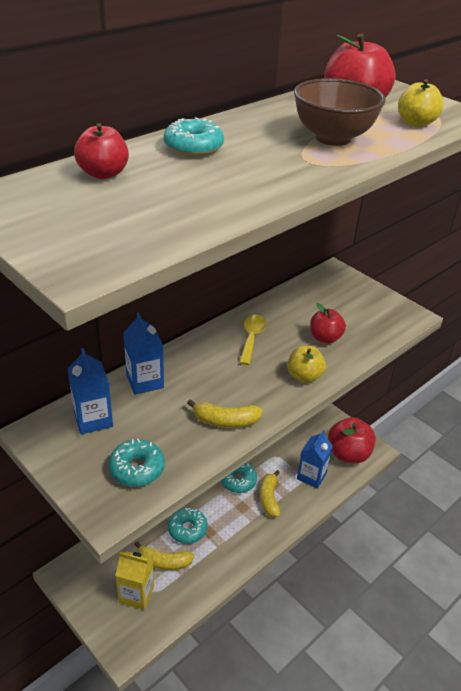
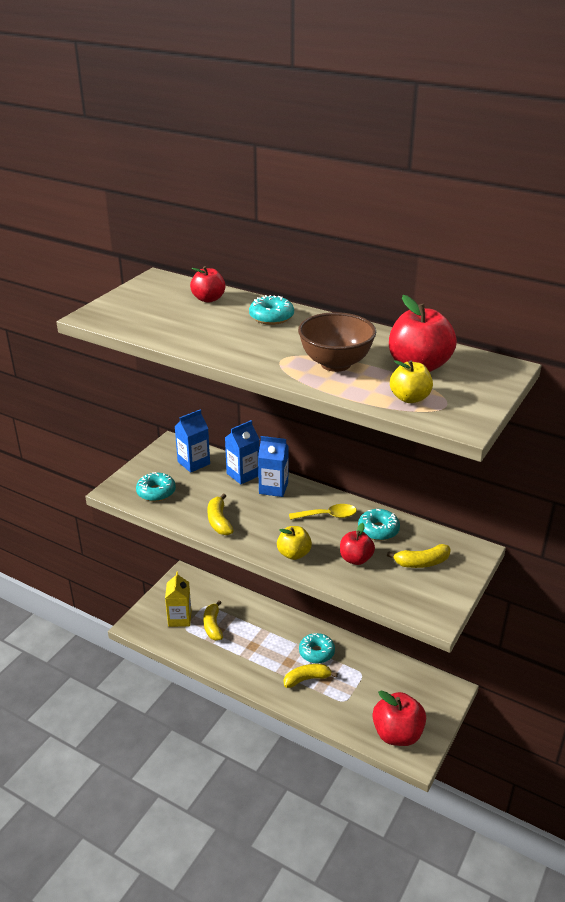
camera: 75 degrees right, 5 degrees down
turquoise donut [168,508,208,544] -> turquoise donut moved to [358,509,400,540]
blue carton [297,430,333,489] -> blue carton moved to [258,436,289,497]
none -> yellow banana [387,544,451,568]

